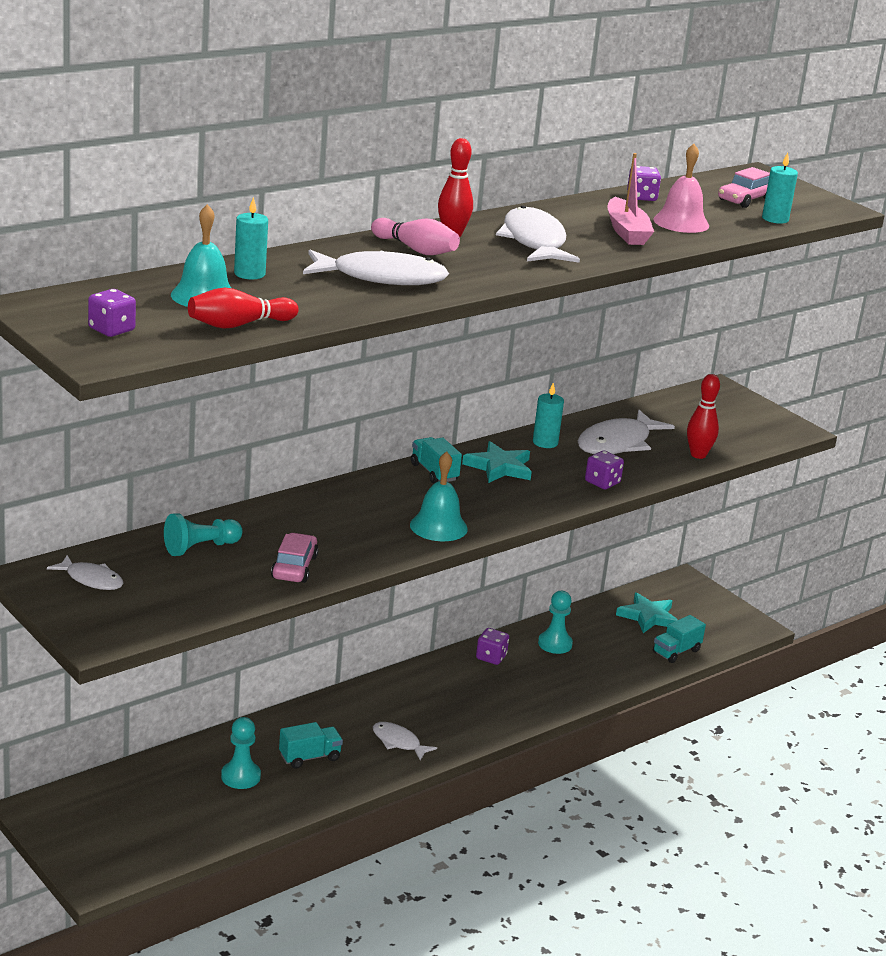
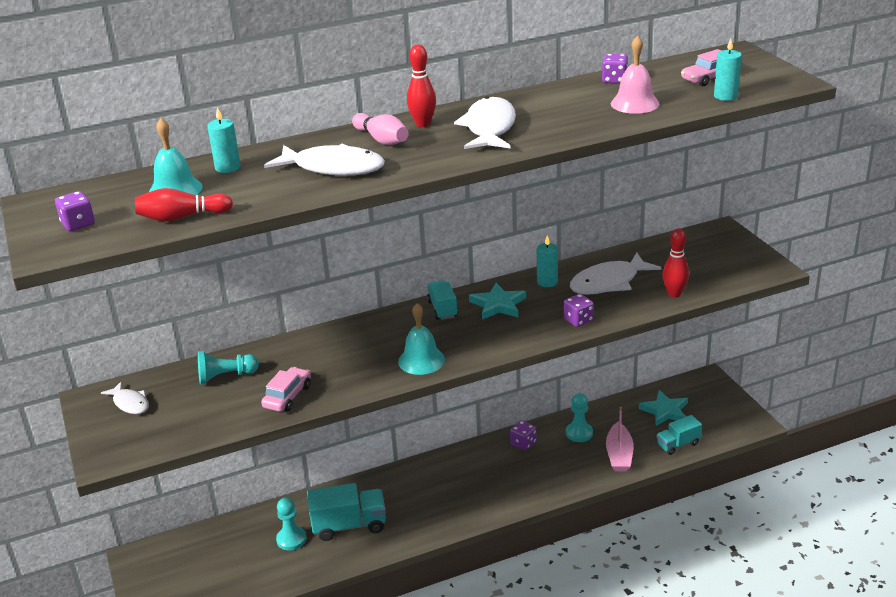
camera: 20 degrees right, 5 degrees up
turquoise truck [279,722,343,769] -> turquoise truck [307,483,386,541], size x1.63
white fish [373,722,437,761] -> none
pink boat [608,153,654,245] -> pink boat moved to [606,407,634,471]

